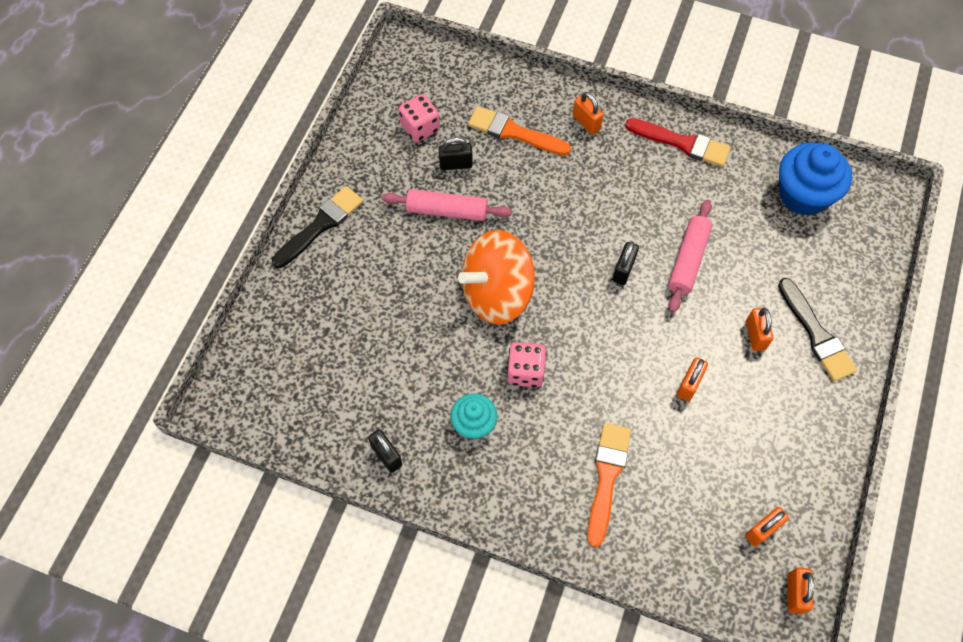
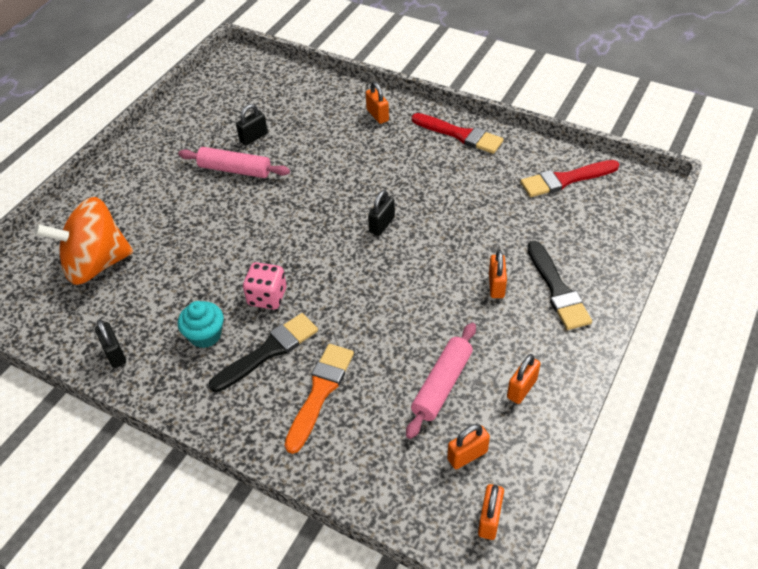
camera: 10 degrees right, 15 degrees down
black brush [272,186,363,268] -> black brush moved to [209,313,318,392]
pink dice [399,94,440,142] -> none
black padlock [438,137,473,170] -> black padlock turned 45 degrees counterclockwise [236,104,268,146]
orange spinning top [458,230,535,324] -> orange spinning top moved to [35,197,133,285]
orange brush [468,106,571,156] -> none
pink rolling pin [668,200,712,313] -> pink rolling pin moved to [406,323,476,439]
orange padlock [677,357,708,401] -> orange padlock moved to [507,354,541,404]
blue cupcake [779,143,852,216] -> red brush [520,160,619,197]

